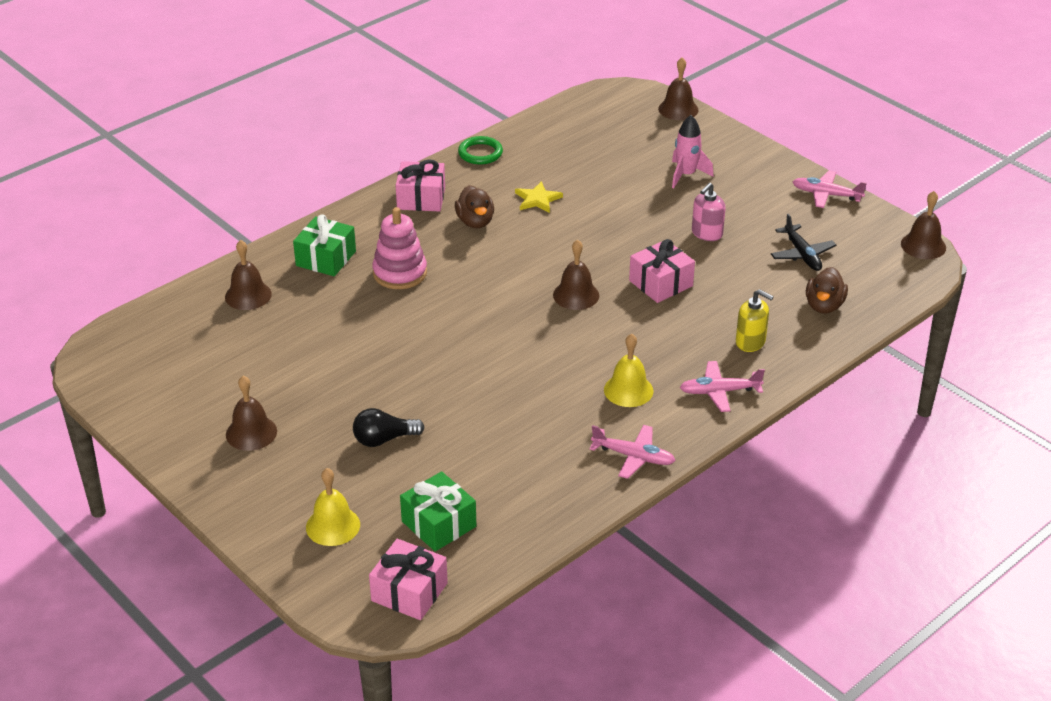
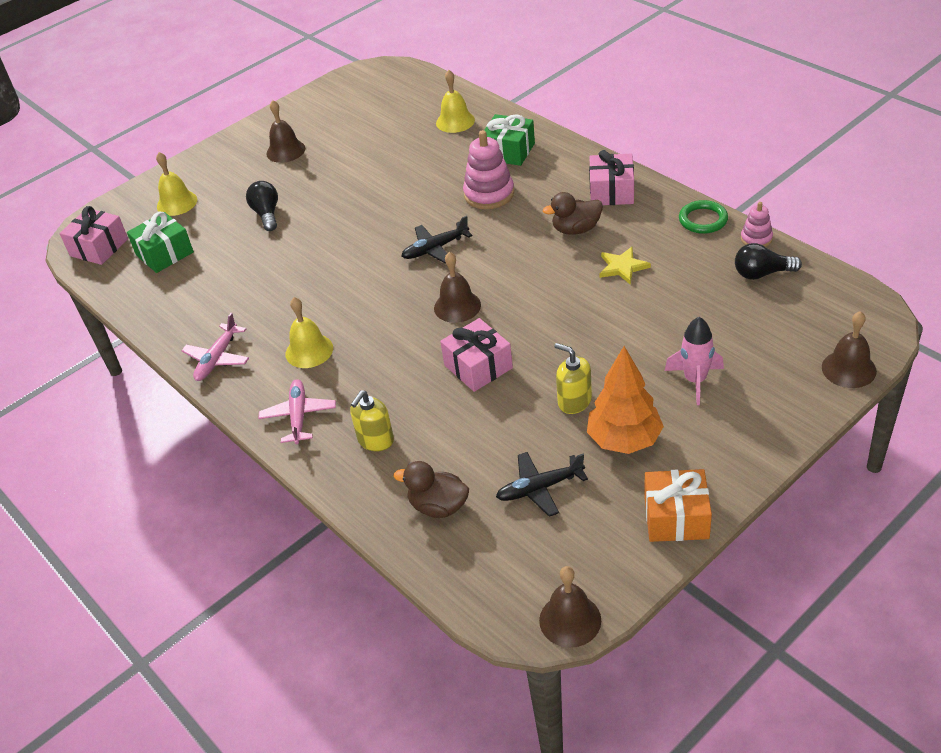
camera: 95 degrees right, 5 degrees up
brown bell [225,240,272,310] -> yellow bell [436,70,475,133]
pink soap dispenser [692,183,726,241] -> yellow soap dispenser [554,343,592,414]
pink plane [793,171,867,208] -> orange gift [644,469,712,542]
none -> black plane [401,216,473,264]
none -> orange tree [587,346,664,454]
none -> black light bulb [735,243,802,280]
none -> pink stacking toy [741,202,773,247]

